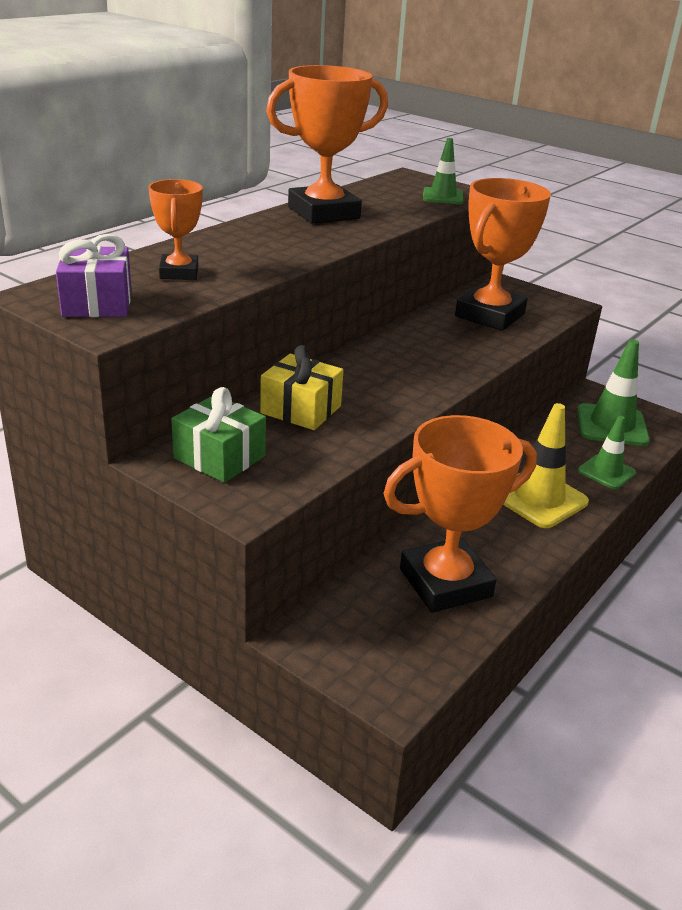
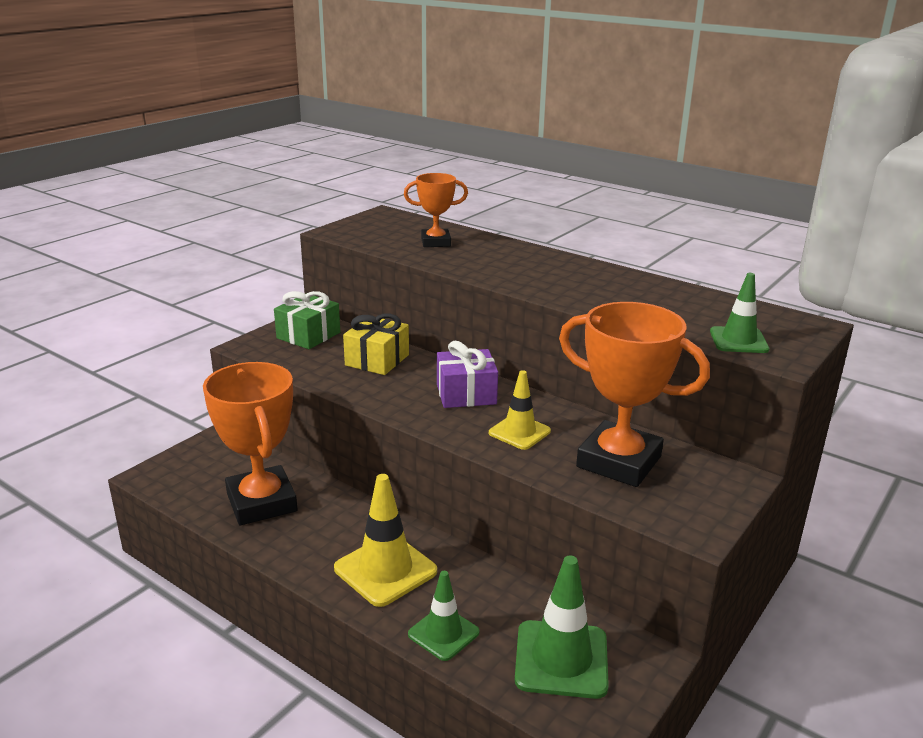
camera: 90 degrees right, 5 degrees down
purple gift [56,234,131,317] -> purple gift moved to [437,341,498,408]
orange trophy [266,65,388,224] -> none
none -> yellow traffic cone [489,370,551,450]

